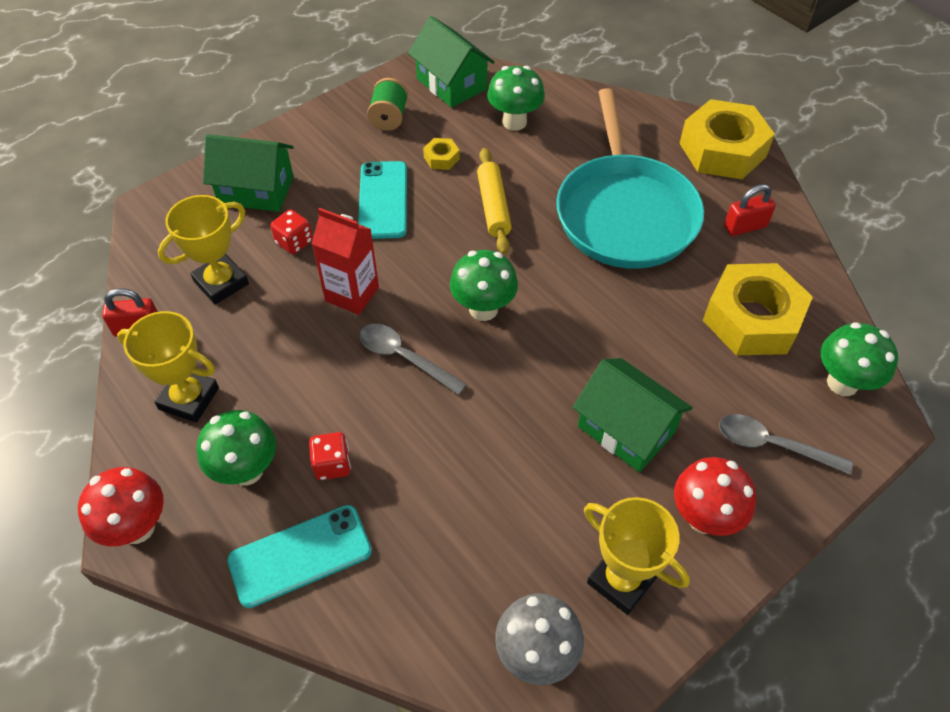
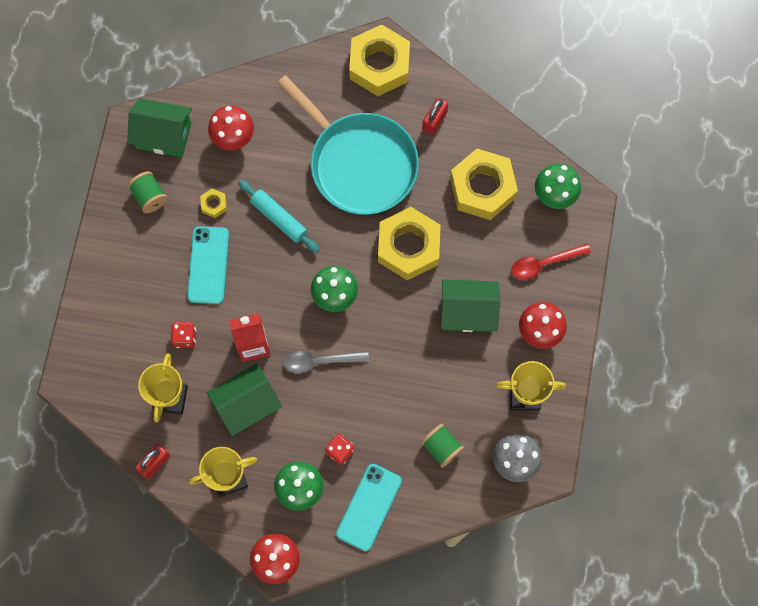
camera: 40 degrees left, 20 degrees up
green house [203,134,294,212] -> green house moved to [207,363,282,436]
turquoise phone [358,161,407,239] -> turquoise phone turned 45 degrees clockwise [187,226,229,304]
yellow rolling pin [477,148,512,254] -> turquoise rolling pin [238,180,319,253]
green mushroom [487,66,545,131] -> red mushroom [208,105,254,150]
grey spoon [719,414,853,475] -> red spoon [511,244,591,280]
none -> yellow nut [378,207,441,280]
none -> green spool [420,424,464,468]

